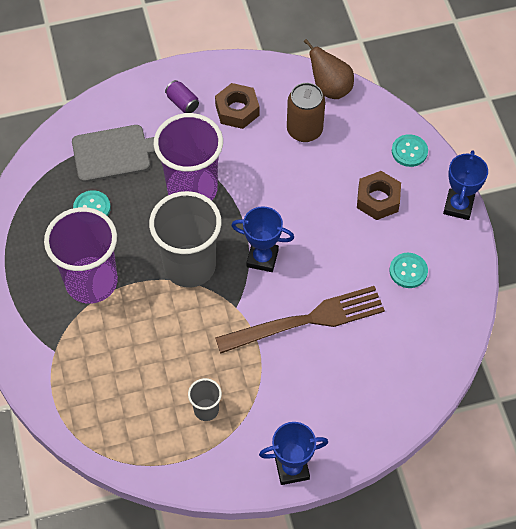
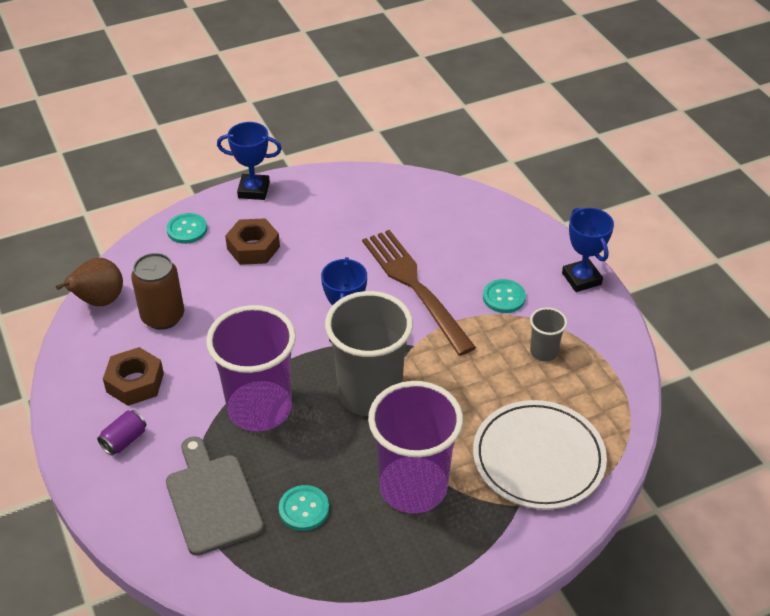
camera: 100 degrees left, 15 degrees down
turquoise button [390,253,428,288] -> turquoise button moved to [483,279,526,313]
none -> white plate [473,400,607,510]

